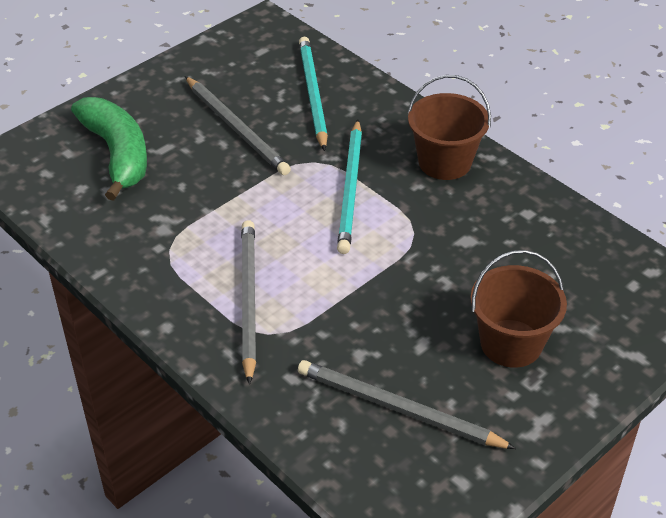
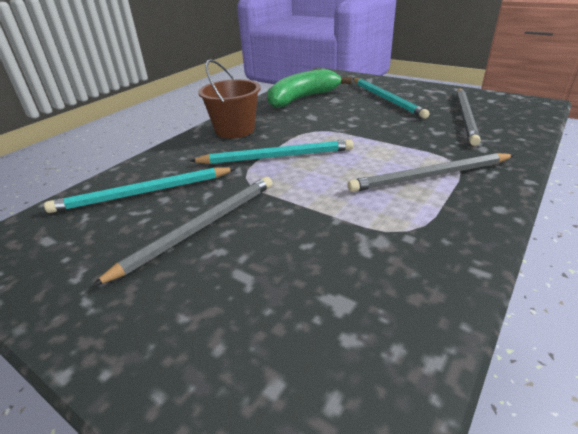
camera: 100 degrees left, 10 degrees down
green banana [71,97,147,201] -> green banana moved to [268,69,352,108]
brown bucket [470,250,567,368] -> turquoise pencil [353,78,430,119]

